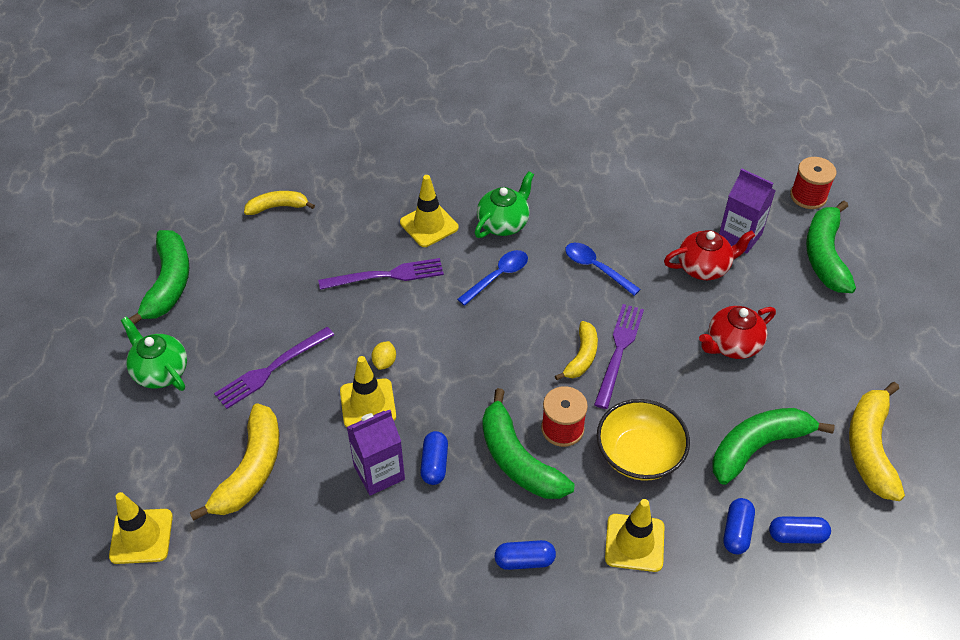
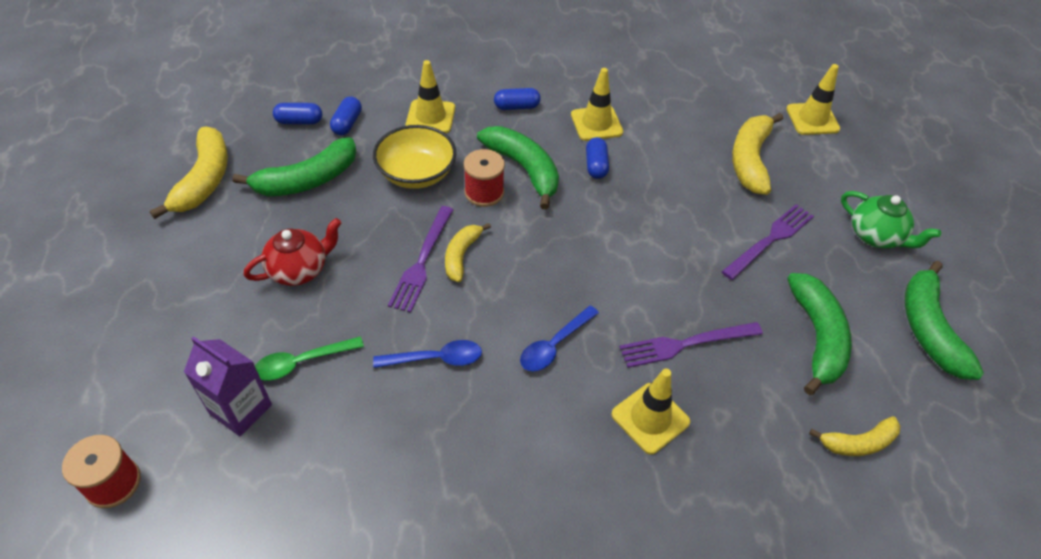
camera: 175 degrees right, 0 degrees up
yellow traffic cone [340,356,396,427] -> yellow traffic cone moved to [571,68,623,141]
purple carton [347,410,405,496] -> none
yellow lemon [372,341,396,370] -> none
green teapot [475,171,534,238] -> none
blue spoon [565,243,641,296] -> blue spoon turned 45 degrees counterclockwise [373,340,482,368]
red teapot [664,230,755,280] -> green spoon [255,337,364,381]
green banana [806,201,856,293] -> green banana moved to [787,273,852,395]

